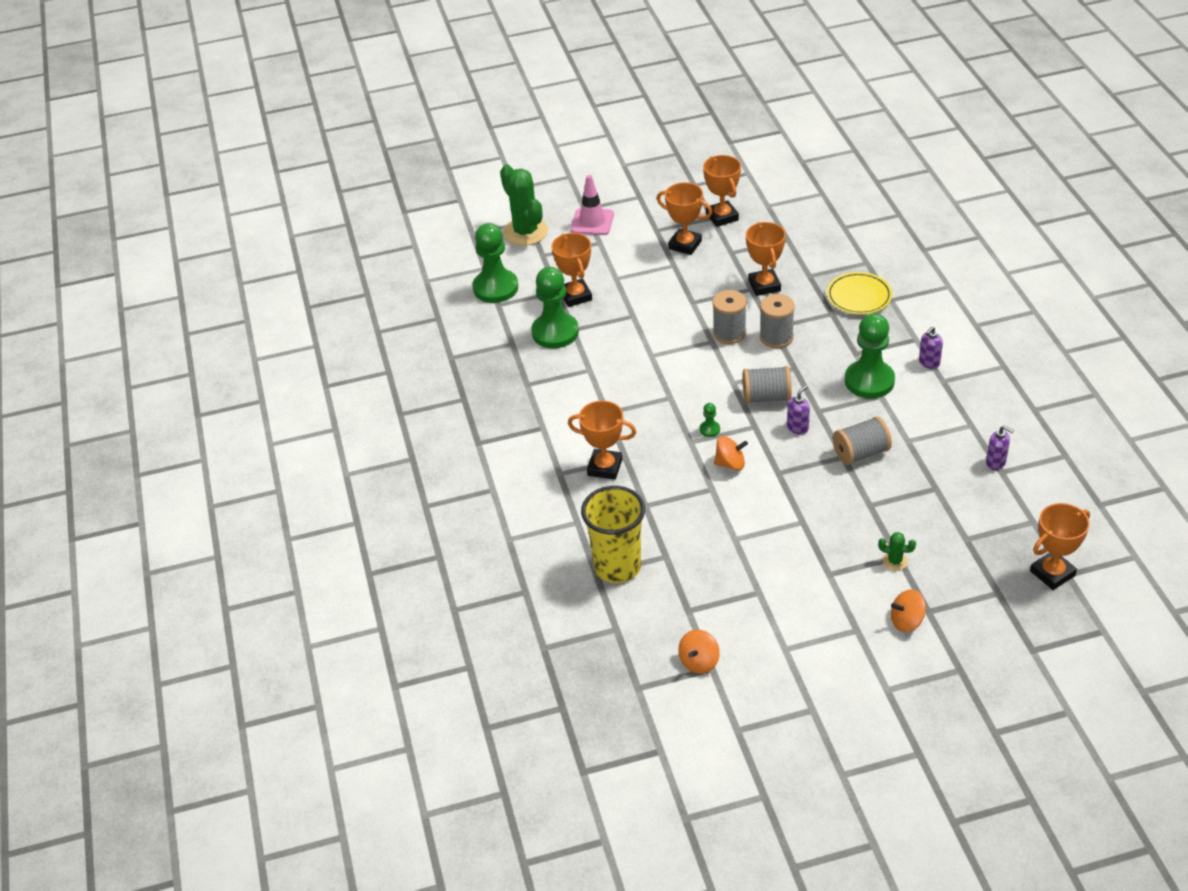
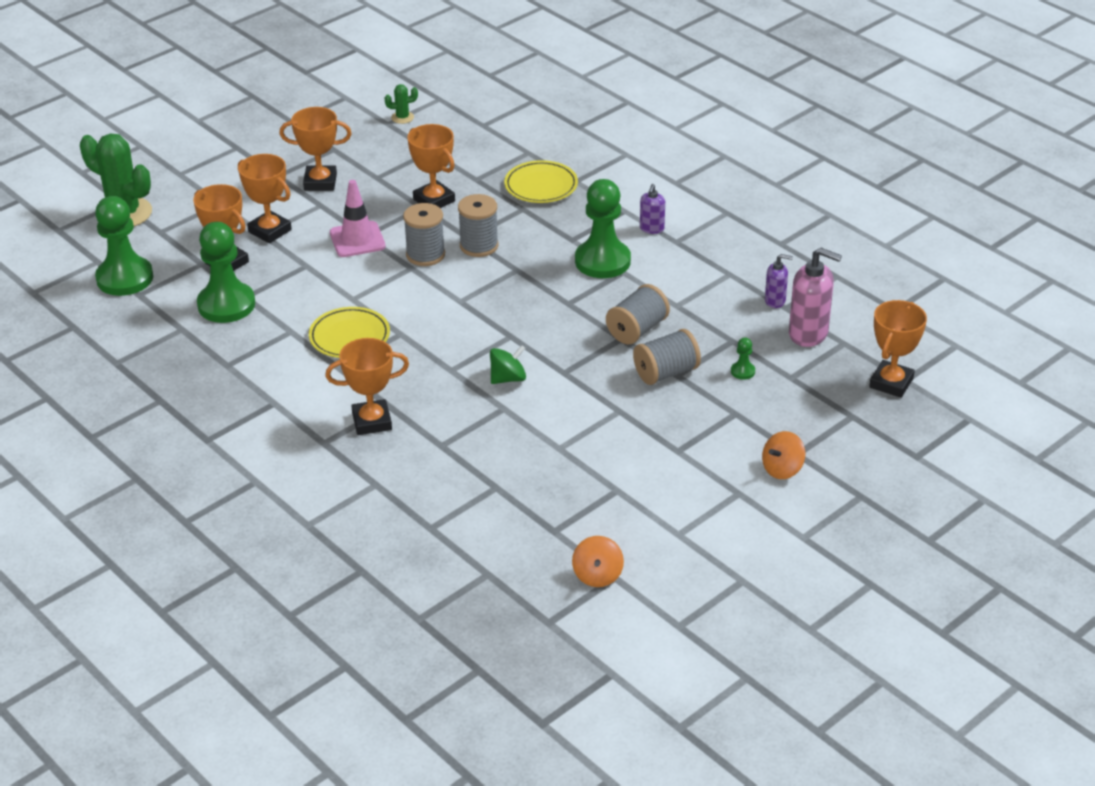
camera: 30 degrees left, 5 degrees down
pink traffic cone [571,175,614,235] -> pink traffic cone moved to [330,180,385,257]
yellow cup [581,486,645,583] -> none
green pawn [700,403,720,437] -> green pawn moved to [731,338,755,380]
orange trophy [703,155,741,227] -> orange trophy moved to [238,154,292,243]
orange spinning top [714,436,748,470] -> green spinning top [490,345,526,384]
grey spool [743,366,792,404] -> grey spool moved to [633,329,701,385]
purple soap dispenser [787,385,810,434] -> none
green cactus [878,532,916,571] -> green cactus moved to [385,84,418,124]
none -> yellow plate [309,307,390,358]
none -> pink soap dispenser [789,248,842,347]

